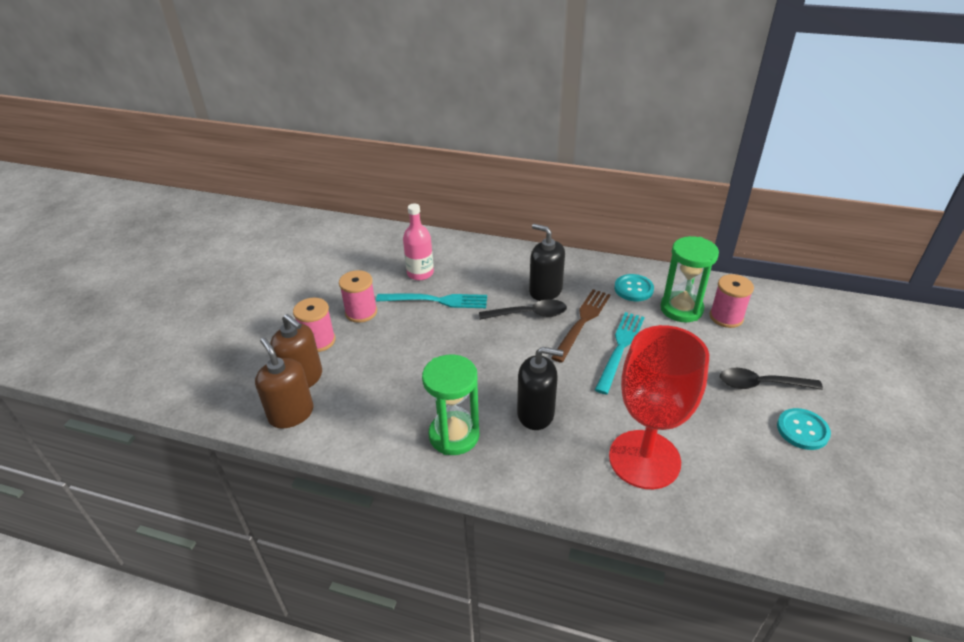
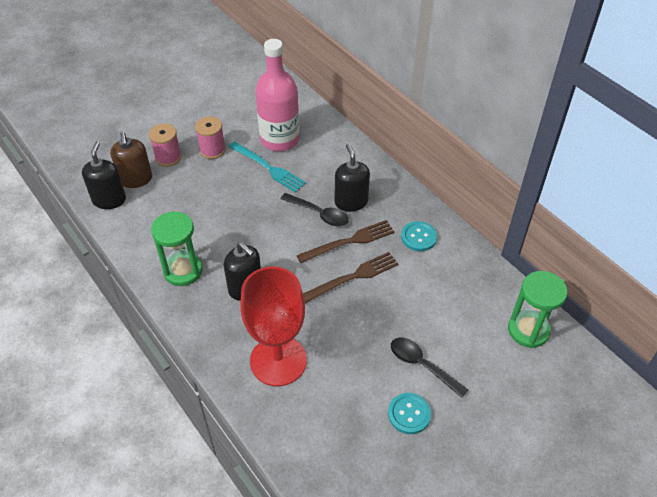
camera: 35 degrees right, 10 degrees up
brown soap dispenser [255,337,313,428] -> black soap dispenser [82,141,126,209]
pink bottle [403,204,434,280] -> pink bottle [255,39,299,151], size x1.71
turquoise fork [595,312,645,395] -> brown fork [303,252,398,303]
green hourglass [660,236,719,322] -> green hourglass moved to [508,271,567,348]
pink spool [710,274,754,328] -> none

